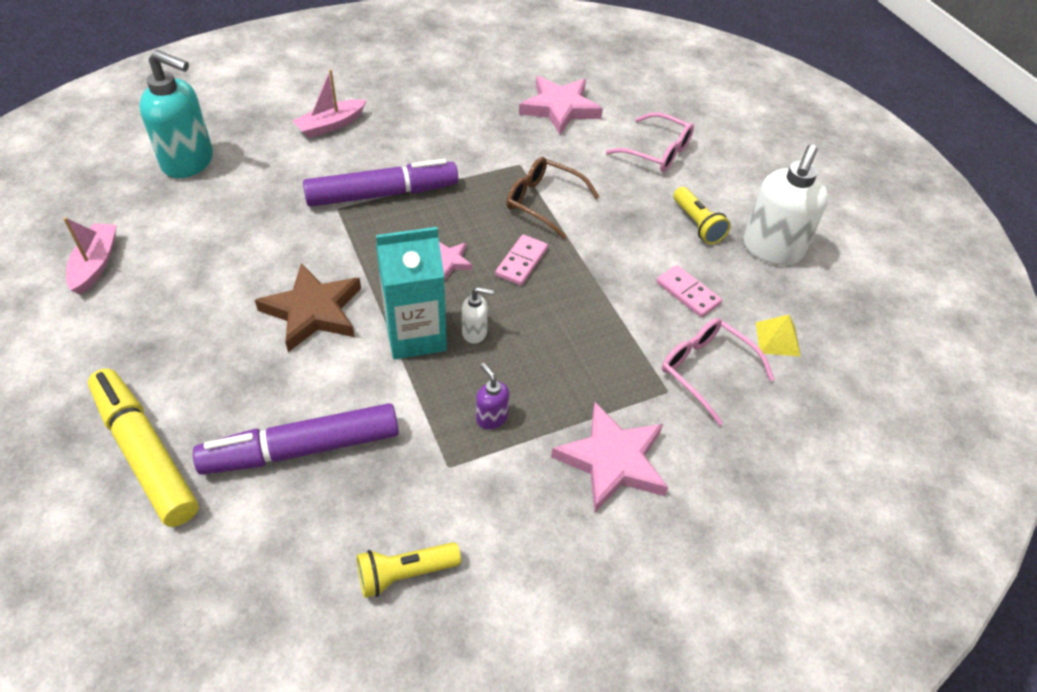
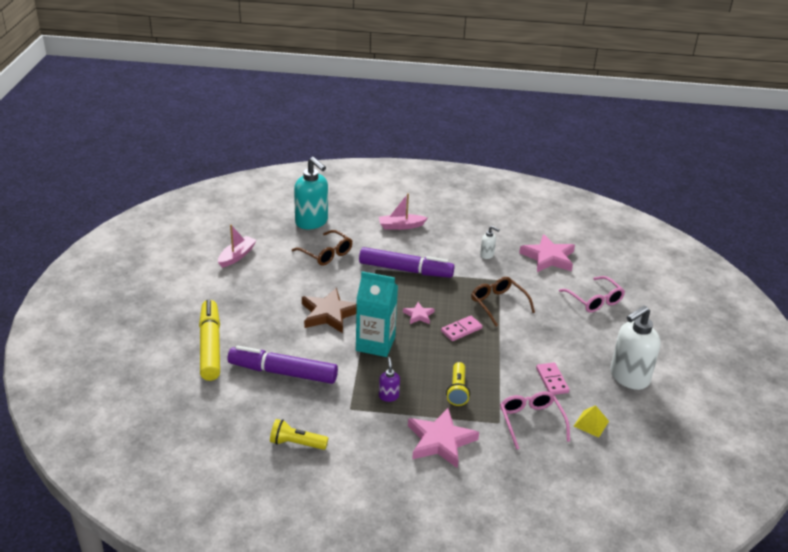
camera: 30 degrees right, 15 degrees down
white soap dispenser [462,287,494,344] -> white soap dispenser moved to [480,226,500,259]
yellow flashlight [673,187,731,244] -> yellow flashlight moved to [446,362,470,406]
none -> brown glasses [292,230,353,266]

